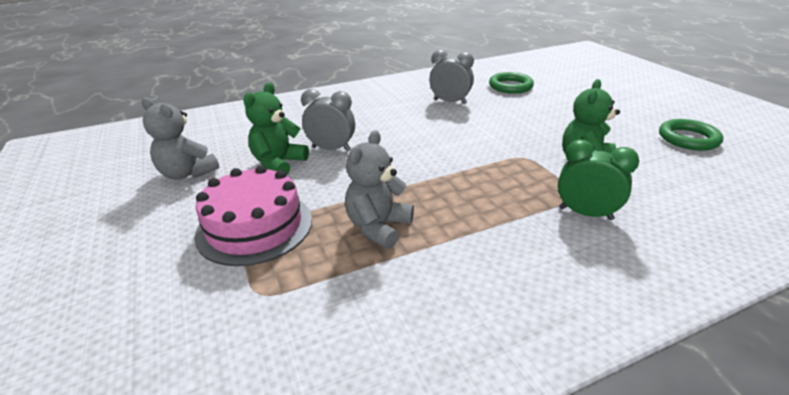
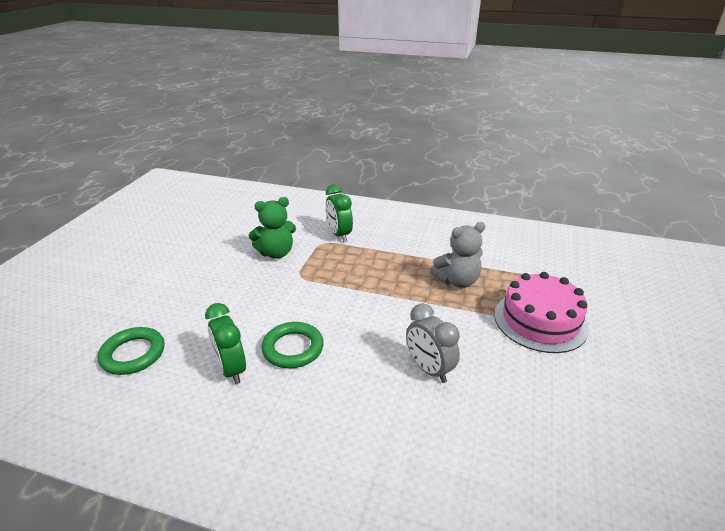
camera: 140 degrees left, 0 degrees up
grey teddy bear [142,97,219,179] -> none
green teddy bear [243,83,309,175] -> none
grey clock [429,50,474,104] -> green clock [205,303,246,384]
green ring [659,119,723,151] -> green ring moved to [262,322,324,368]

